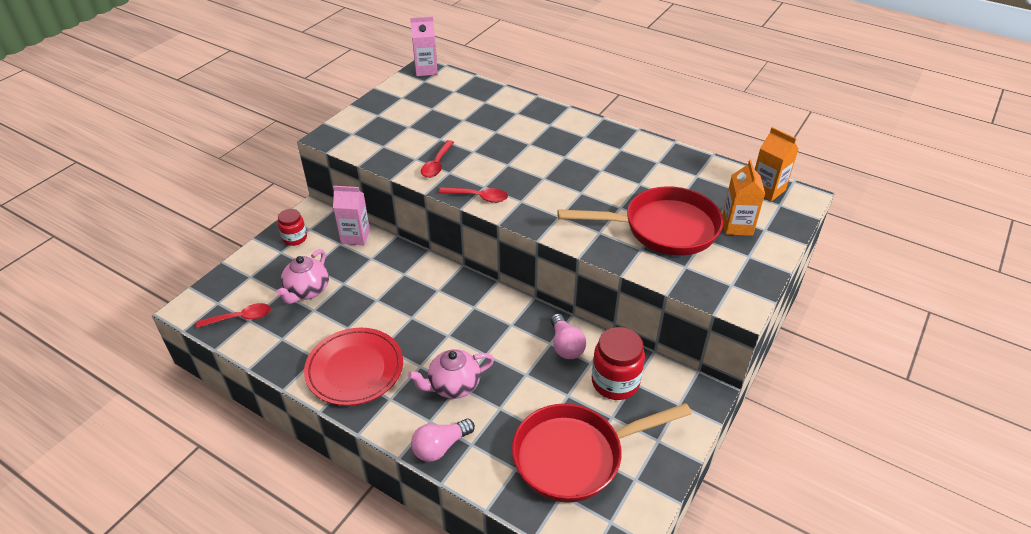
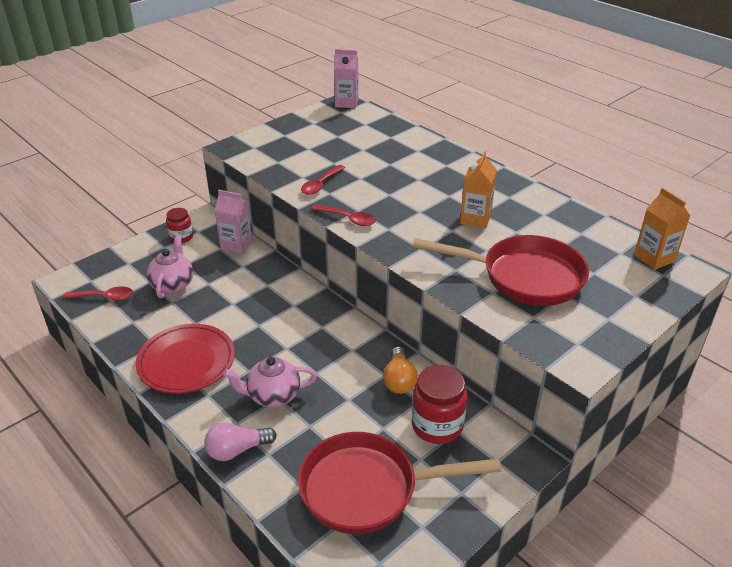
camera: 15 degrees right, 5 degrees down
pink teapot [276,249,329,304] -> pink teapot turned 150 degrees clockwise [147,235,193,298]
pink light bulb [550,313,586,359] -> orange light bulb [383,346,418,394]
orange carton [722,160,765,236] -> orange carton moved to [460,151,497,228]

